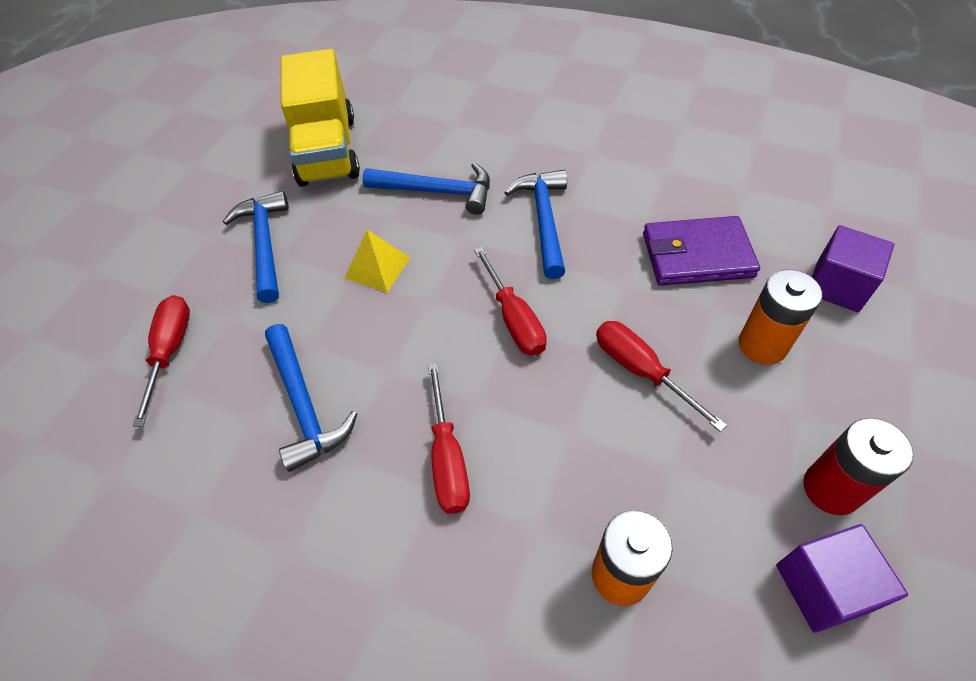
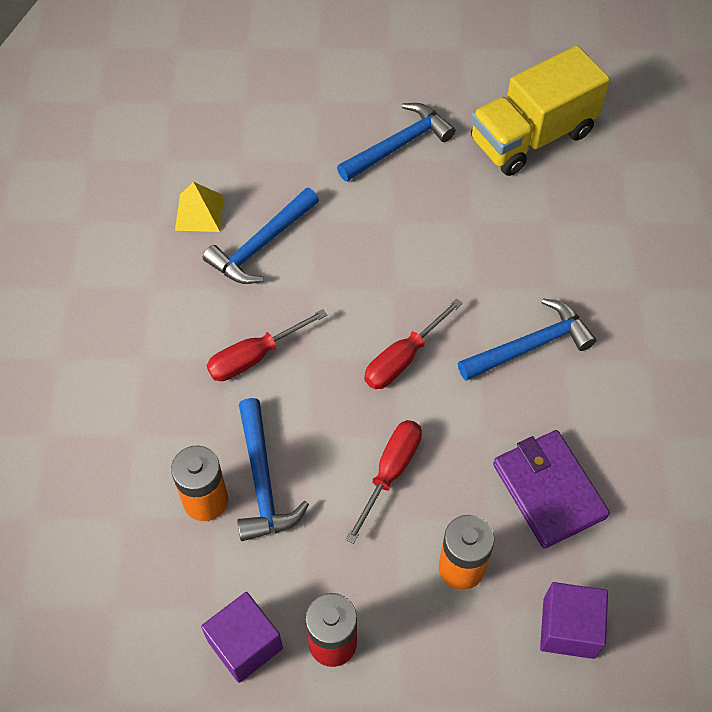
camera: 65 degrees right, 5 degrees up
red screwdriver [133,295,190,427] -> none
yellow pyramid [345,230,410,293] -> yellow pyramid moved to [175,182,224,232]
blue hammer [362,163,490,215] -> blue hammer moved to [237,398,309,541]

